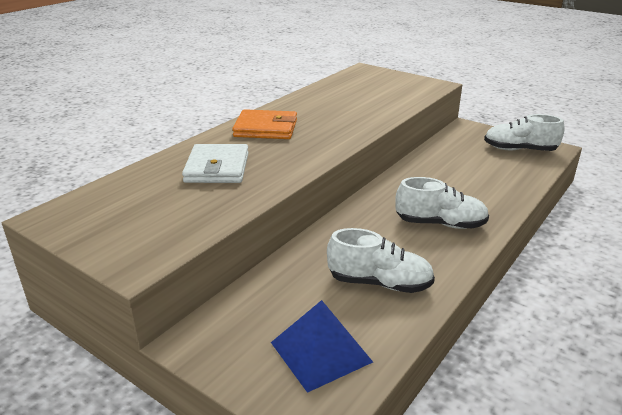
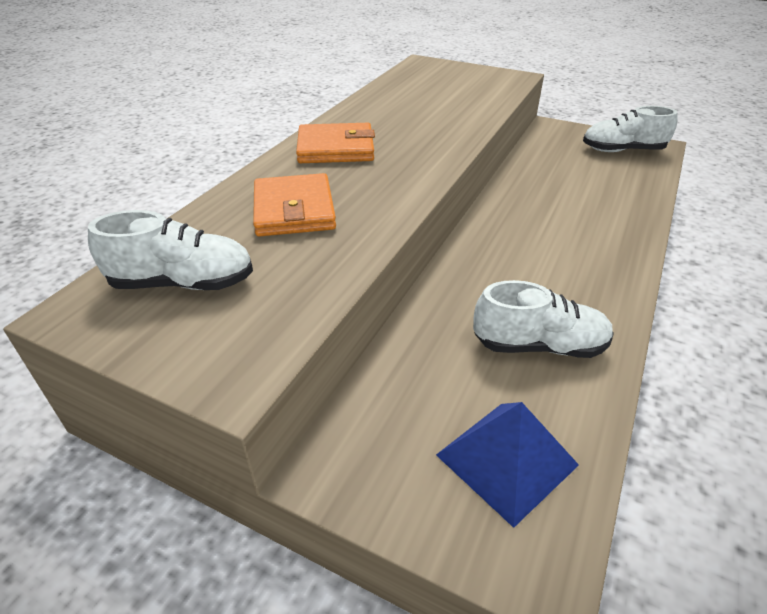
camera: 10 degrees left, 10 degrees up
white wallet [182,144,249,183] -> orange wallet [253,173,336,237]
white shoe [395,177,489,229] -> white shoe moved to [88,210,253,290]

